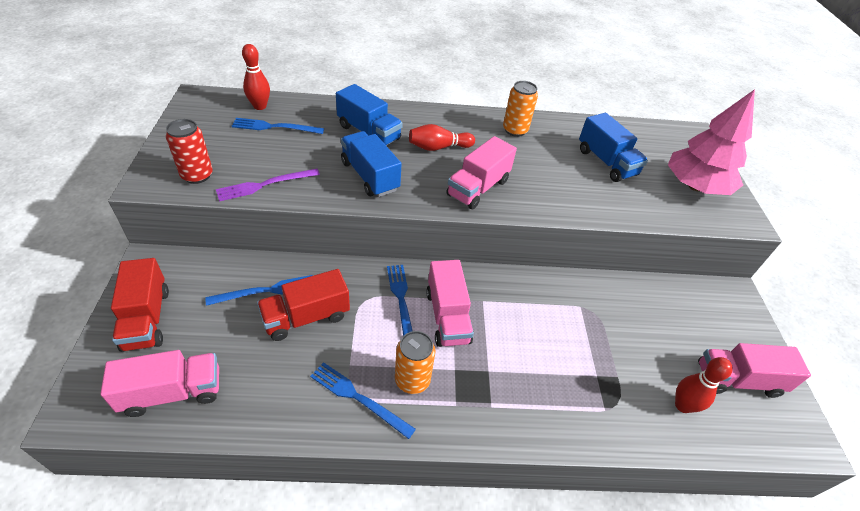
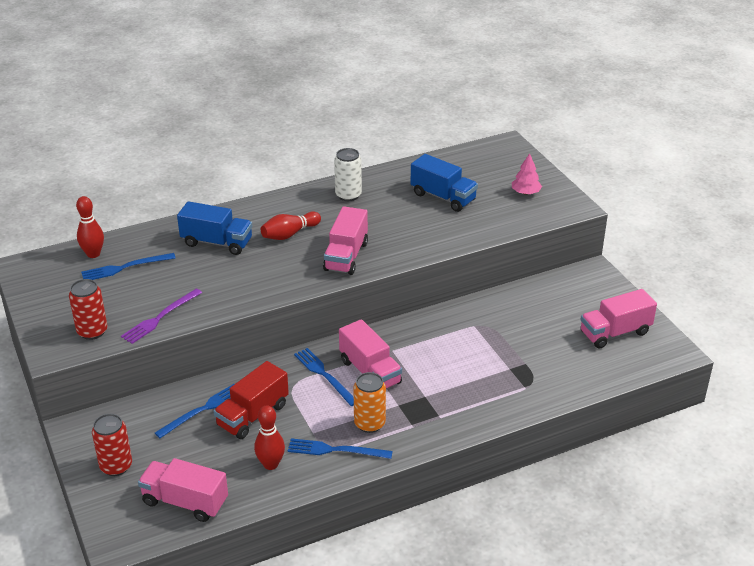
camera: 20 degrees left, 10 degrees down
pink truck [100,350,219,417] -> pink truck turned 120 degrees counterclockwise [138,458,228,522]
red truck [111,258,169,352] -> red can [92,414,132,476]
blue truck [341,131,402,197] -> none
orange can [503,81,538,137] -> white can [334,148,362,201]
pink tree [668,89,755,195] -> pink tree [512,153,542,195], size x0.46
red bowling pin [675,357,733,413] -> red bowling pin moved to [254,405,285,470]

